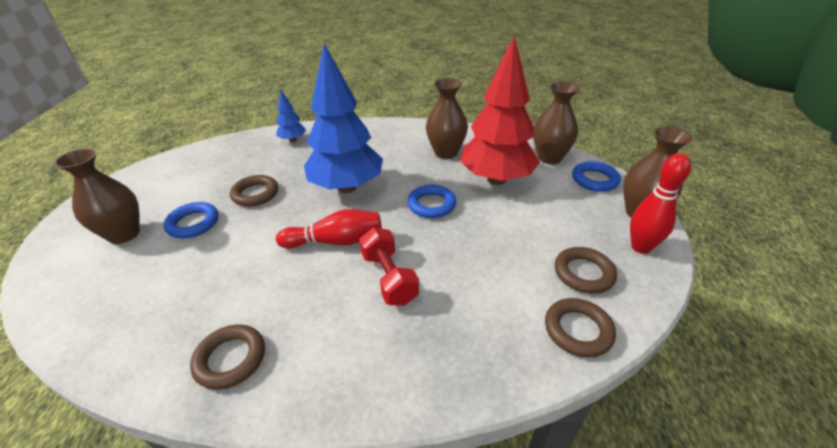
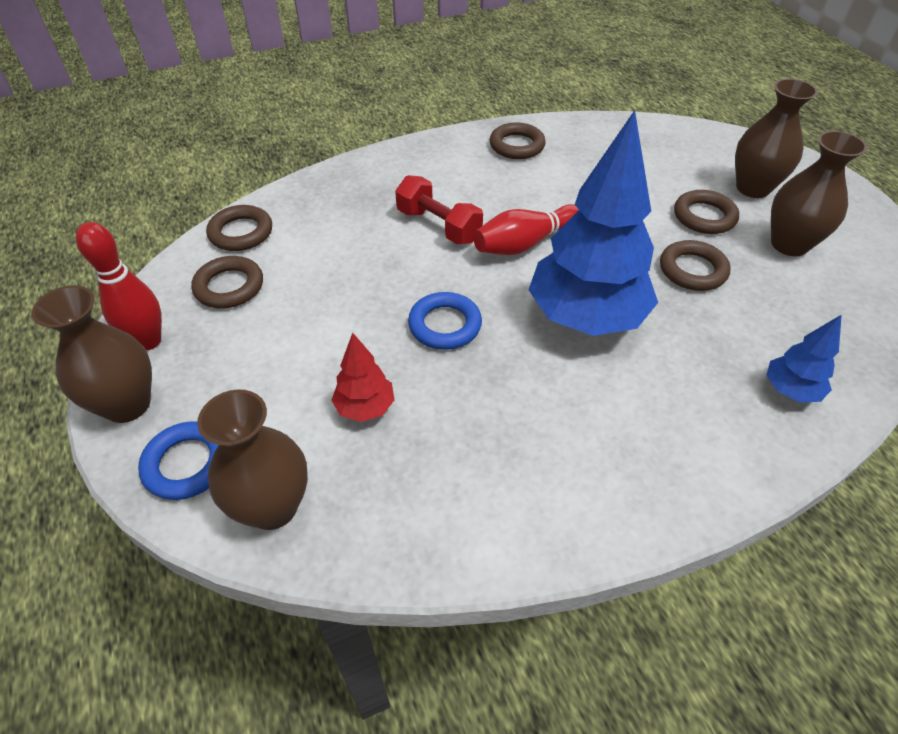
camera: 155 degrees right, 10 degrees up
blue ring [164,202,219,238] -> brown ring [674,190,739,234]
brown vase [426,78,468,159] -> brown vase moved to [771,131,867,256]
red tree [460,36,540,185] -> red tree [331,333,395,422], size x0.45

